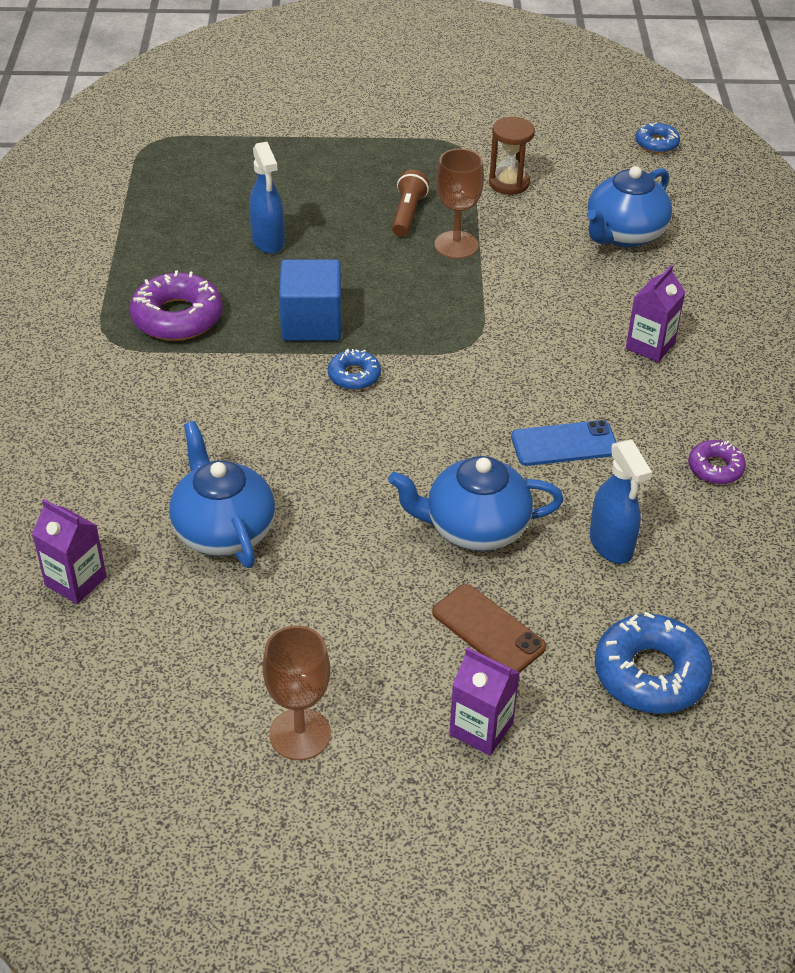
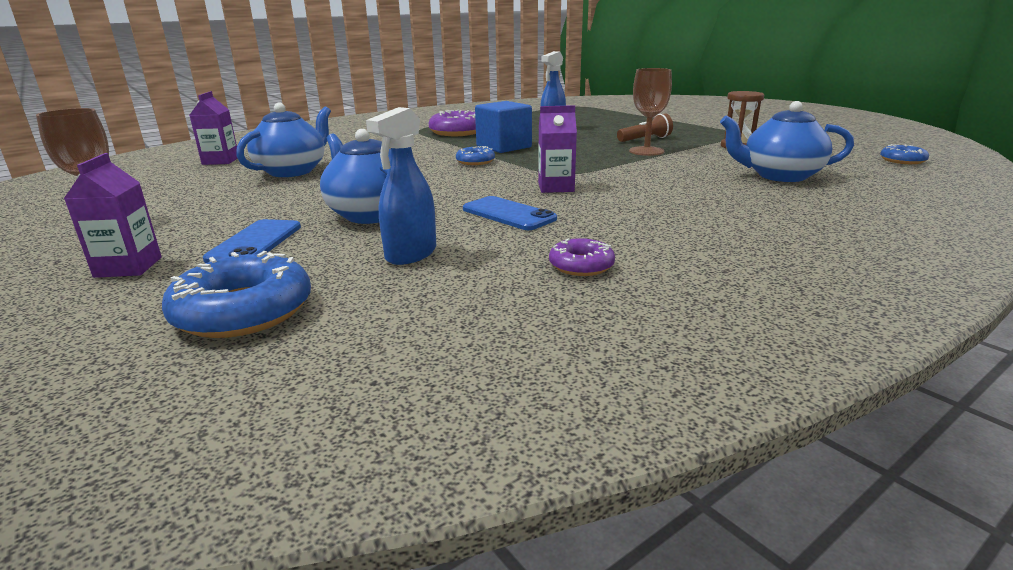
camera: 55 degrees right, 20 degrees down
brown phone [432,584,546,673] -> blue phone [203,219,301,263]
purple carton [626,265,685,362] -> purple carton moved to [538,105,577,193]

